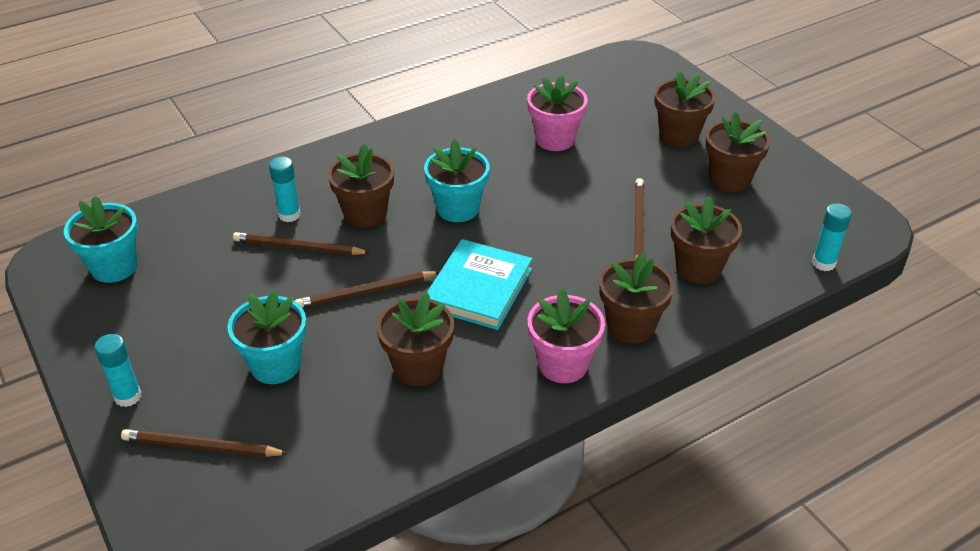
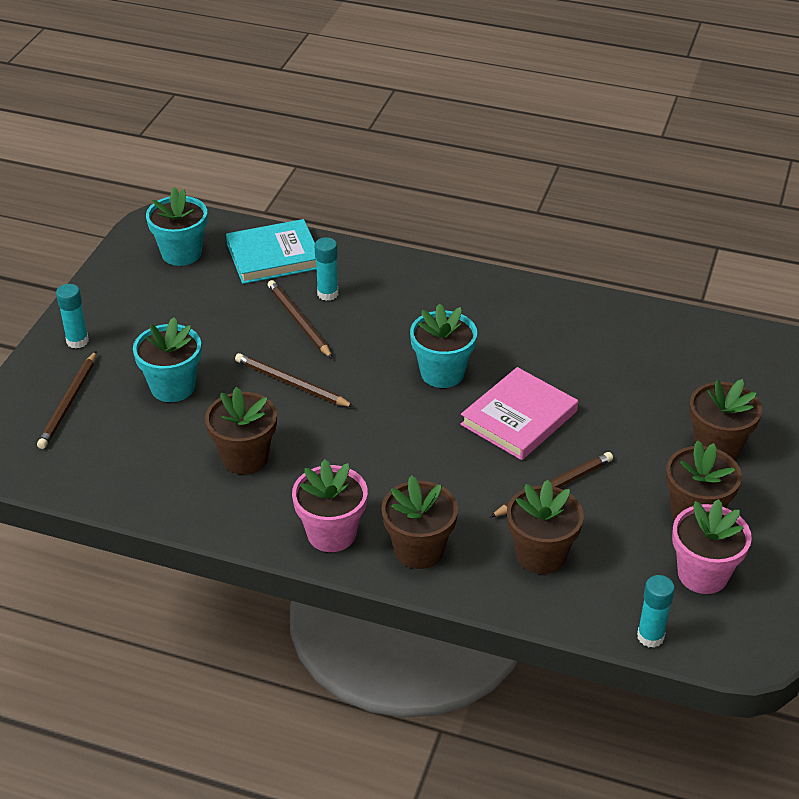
camera: 50 degrees right, 0 degrees up
brown pencil [121,429,289,457] -> brown pencil turned 135 degrees counterclockwise [37,351,96,449]
brown flower pot [328,144,394,228] -> none
turquoise book [427,239,532,330] -> turquoise book moved to [226,219,317,284]
pink flower pot [527,74,588,151] -> pink flower pot moved to [672,499,752,594]
none -> pink book [460,367,578,460]

